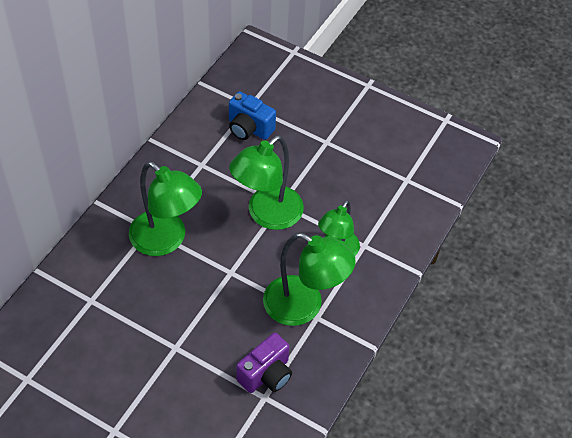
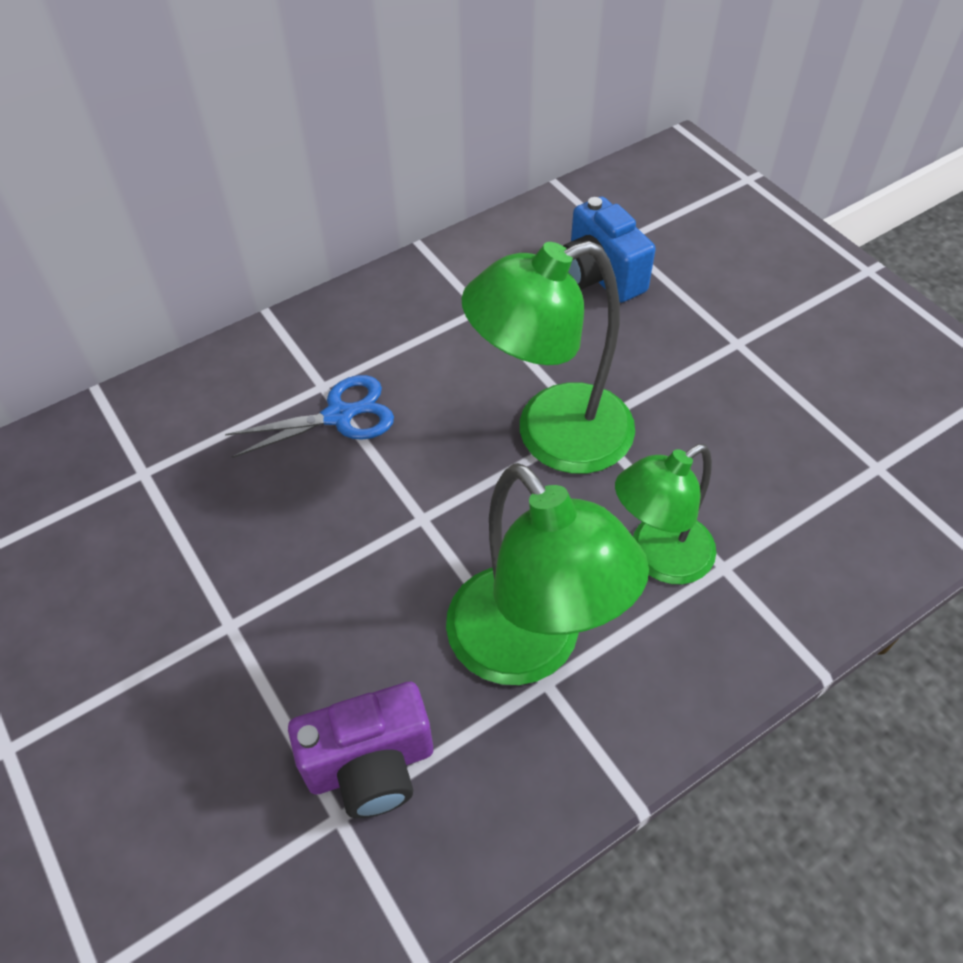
camera: 30 degrees right, 0 degrees up
green lamp [129,161,202,256] -> blue scissors [225,375,394,458]

